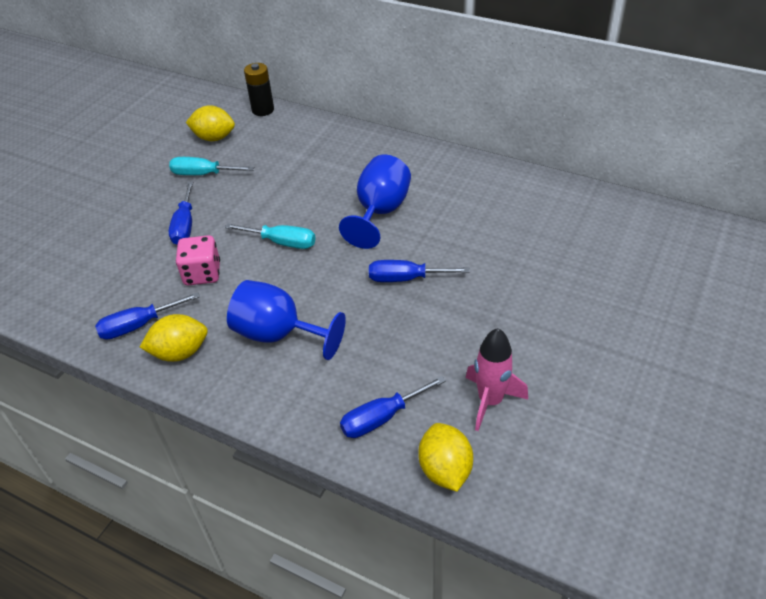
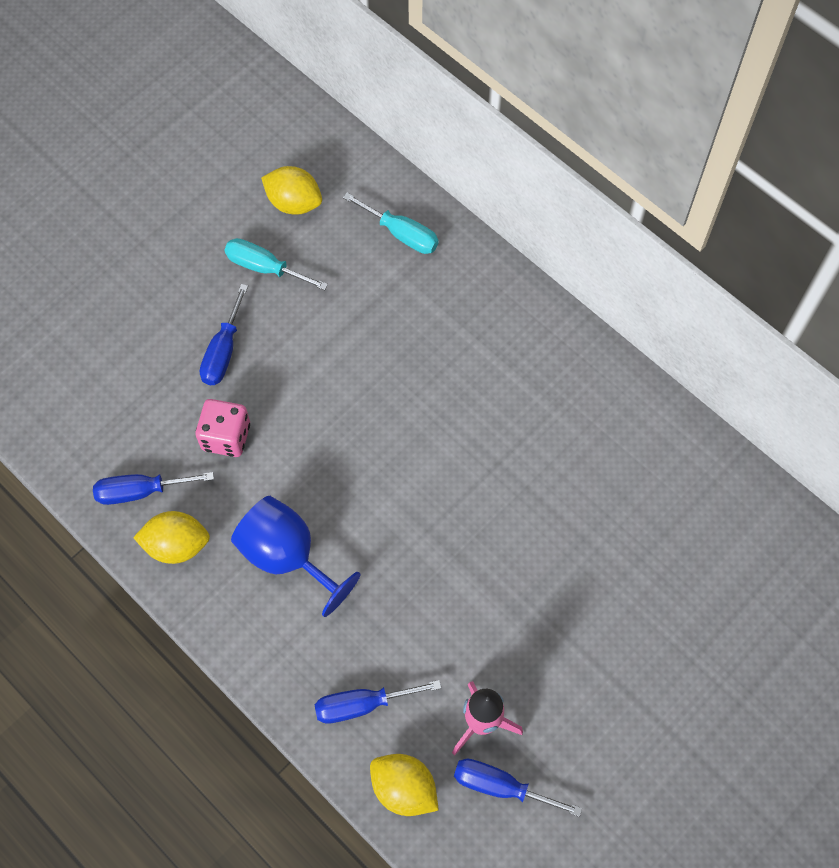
camera: 15 degrees right, 20 degrees up
turquoise screwdriver [225,223,316,249] -> turquoise screwdriver moved to [343,193,439,254]
black battery [244,63,274,116] -> none
blue goblet [339,155,411,249] -> none
blue screwdriver [369,260,470,282] -> blue screwdriver moved to [454,759,582,817]
yellow lemon [418,423,473,492] -> yellow lemon turned 60 degrees counterclockwise [370,754,439,816]

